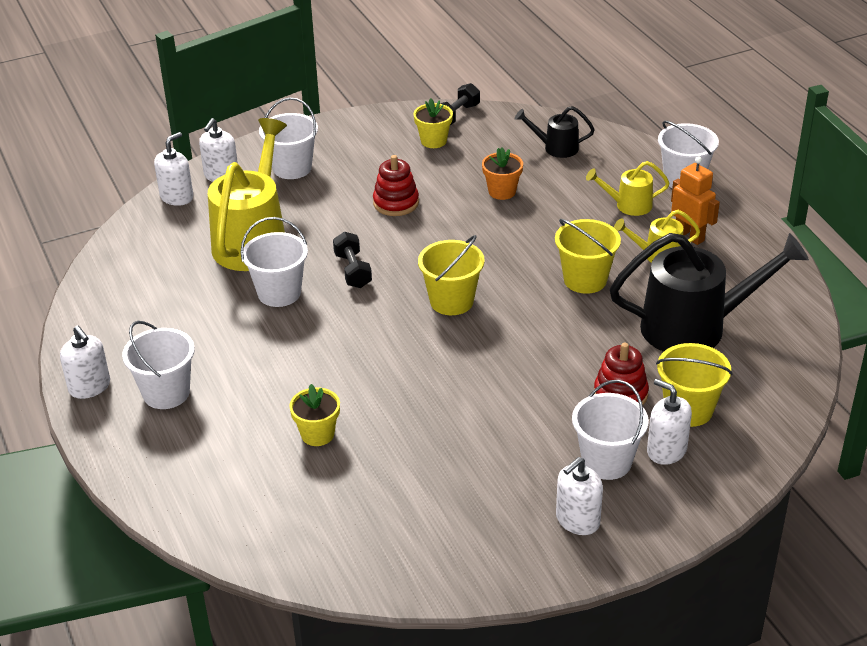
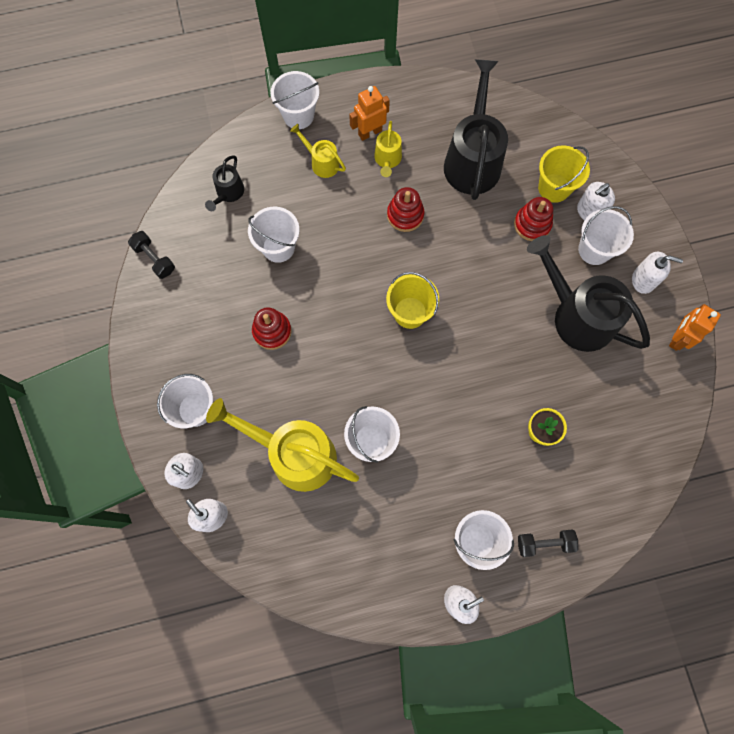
camera: 80 degrees left, 35 degrees up
black dumbbell [333,231,372,288] -> black dumbbell moved to [518,529,578,557]
yellow flower pot [414,98,453,148] -> none
orange flower pot [482,147,523,200] -> white bucket [248,207,299,263]
yellow bucket [555,219,621,294] -> red stacking toy [387,187,425,232]
white soap dispenser [556,457,603,535] -> white soap dispenser turned 45 degrees counterclockwise [632,252,683,294]
yellow watering can [586,161,670,216] -> yellow watering can turned 120 degrees clockwise [290,124,346,178]
none -> black watering can [527,235,650,352]
none -> orange robot [669,304,721,351]

